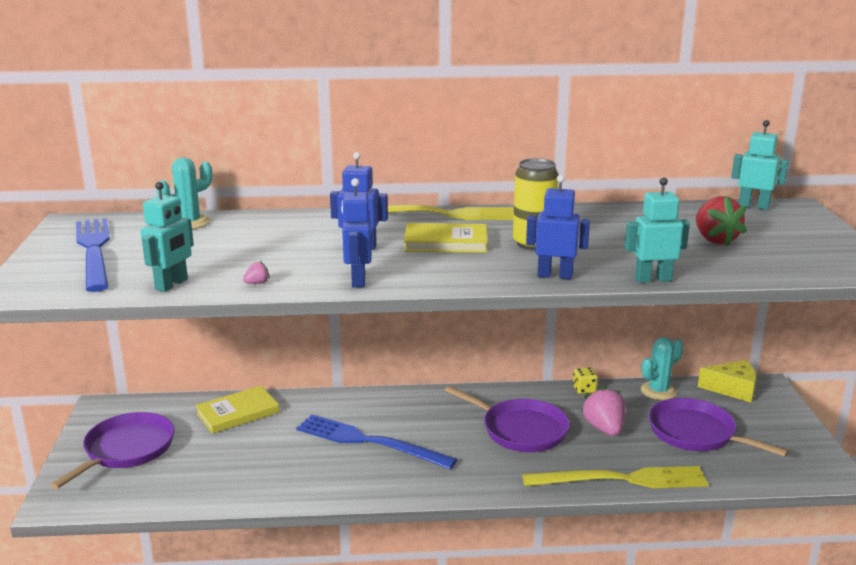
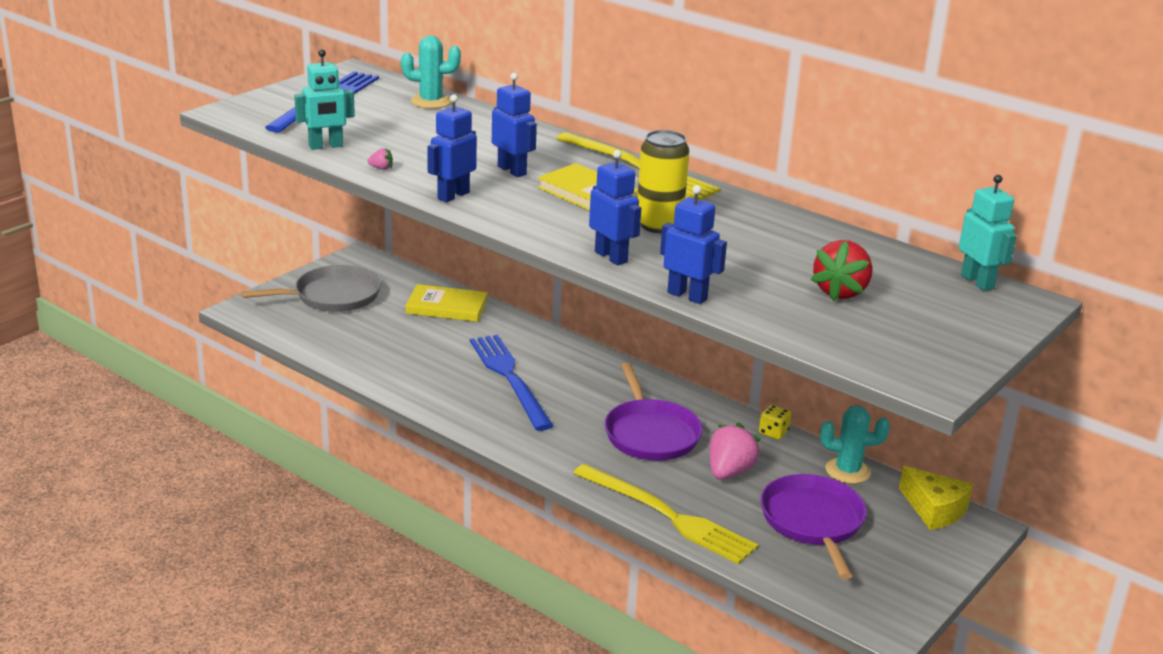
camera: 40 degrees right, 5 degrees up
purple pan [50,412,175,489] -> grey pan [241,265,381,312]
turquoise robot [625,178,690,283] -> blue robot [660,185,727,304]

